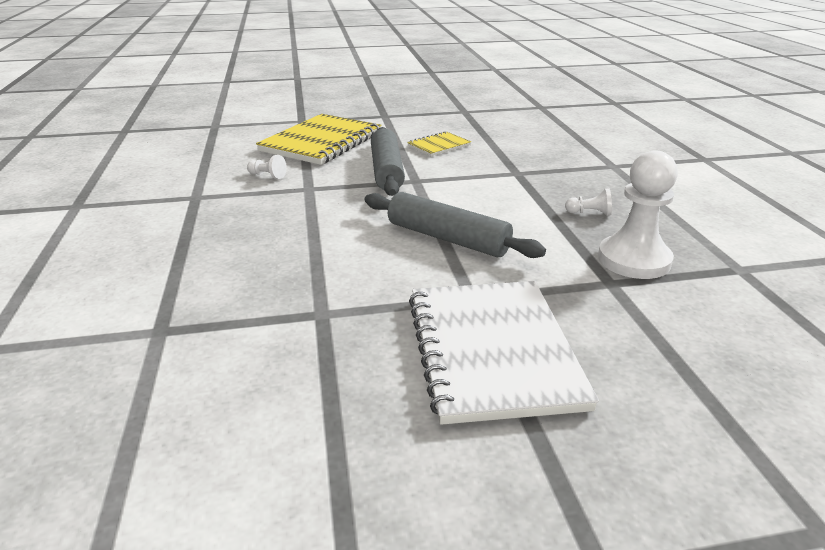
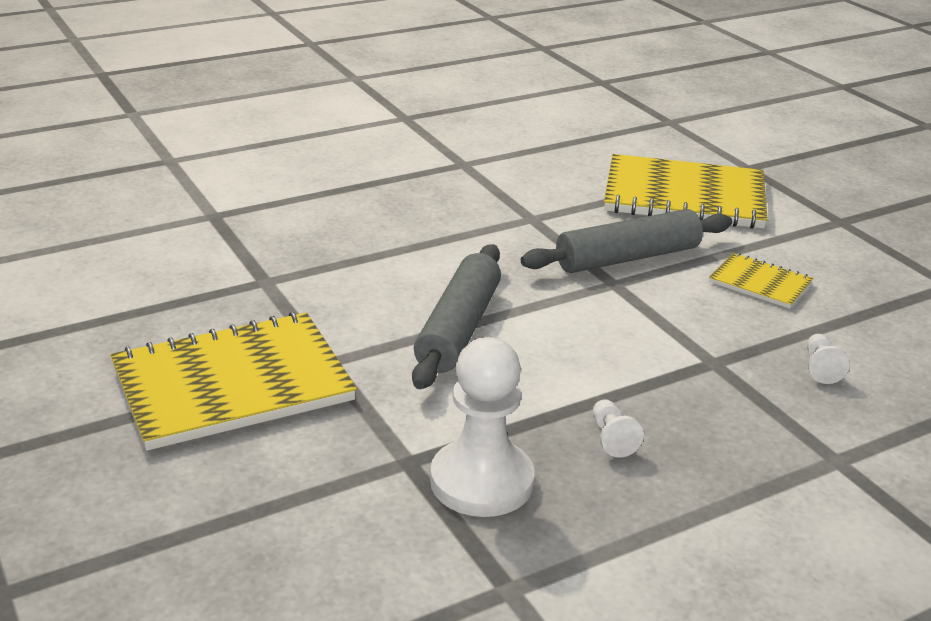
camera: 70 degrees right, 0 degrees up
white pawn [247,155,287,179] -> white pawn moved to [807,334,850,384]
white notebook [409,281,599,425] -> yellow notebook [111,312,357,451]

